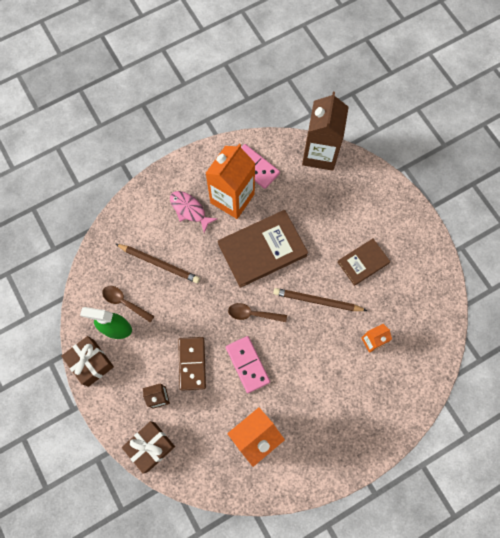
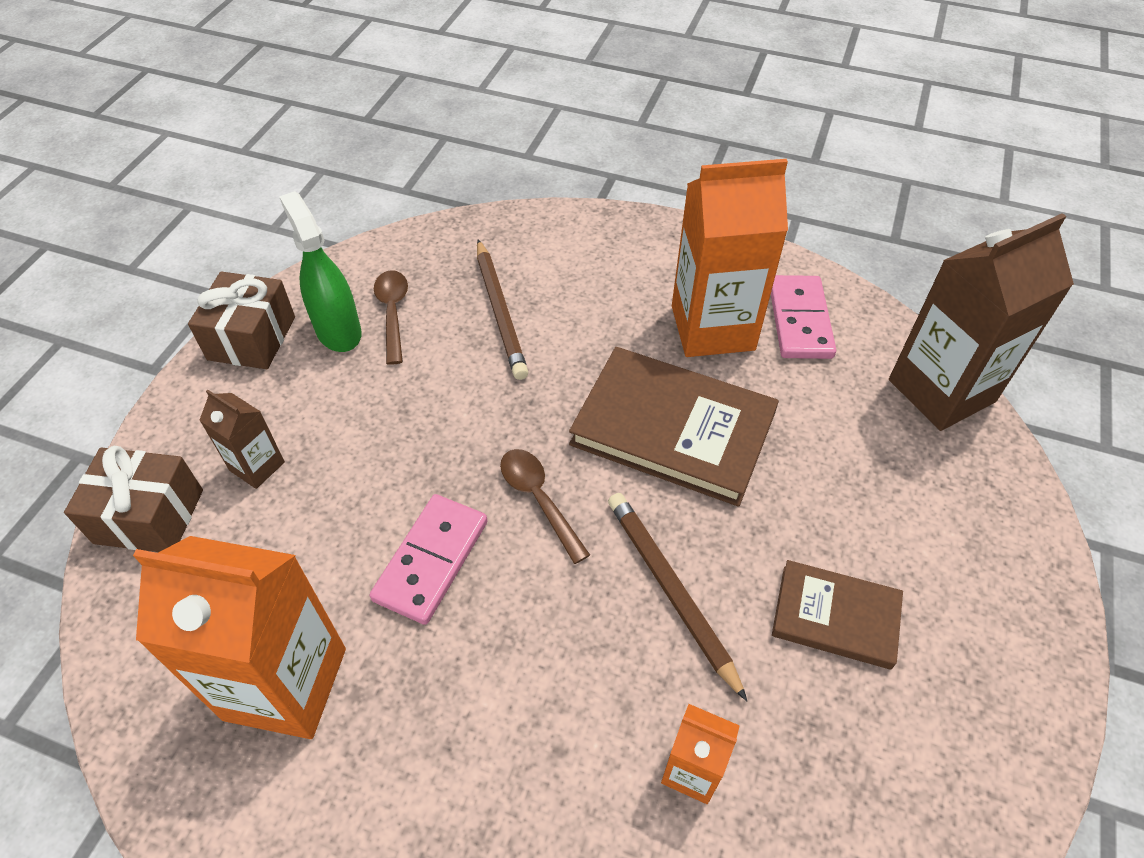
camera: 50 degrees right, 20 degrees down
pink fish [170,191,217,233] -> none
brown domino [178,337,206,391] -> none

